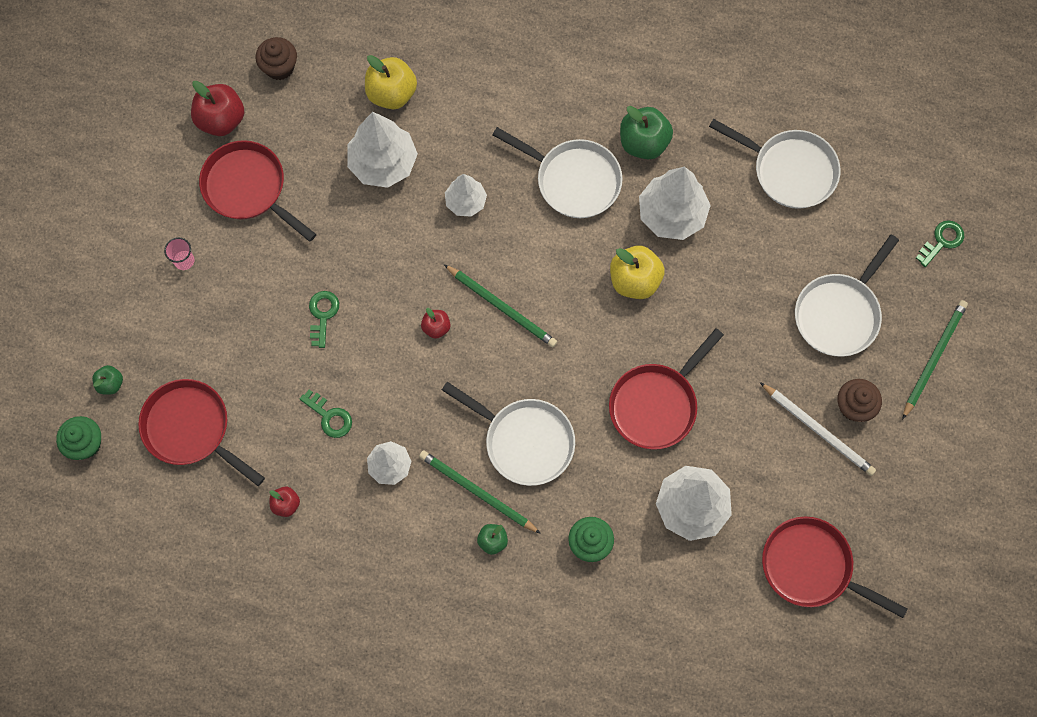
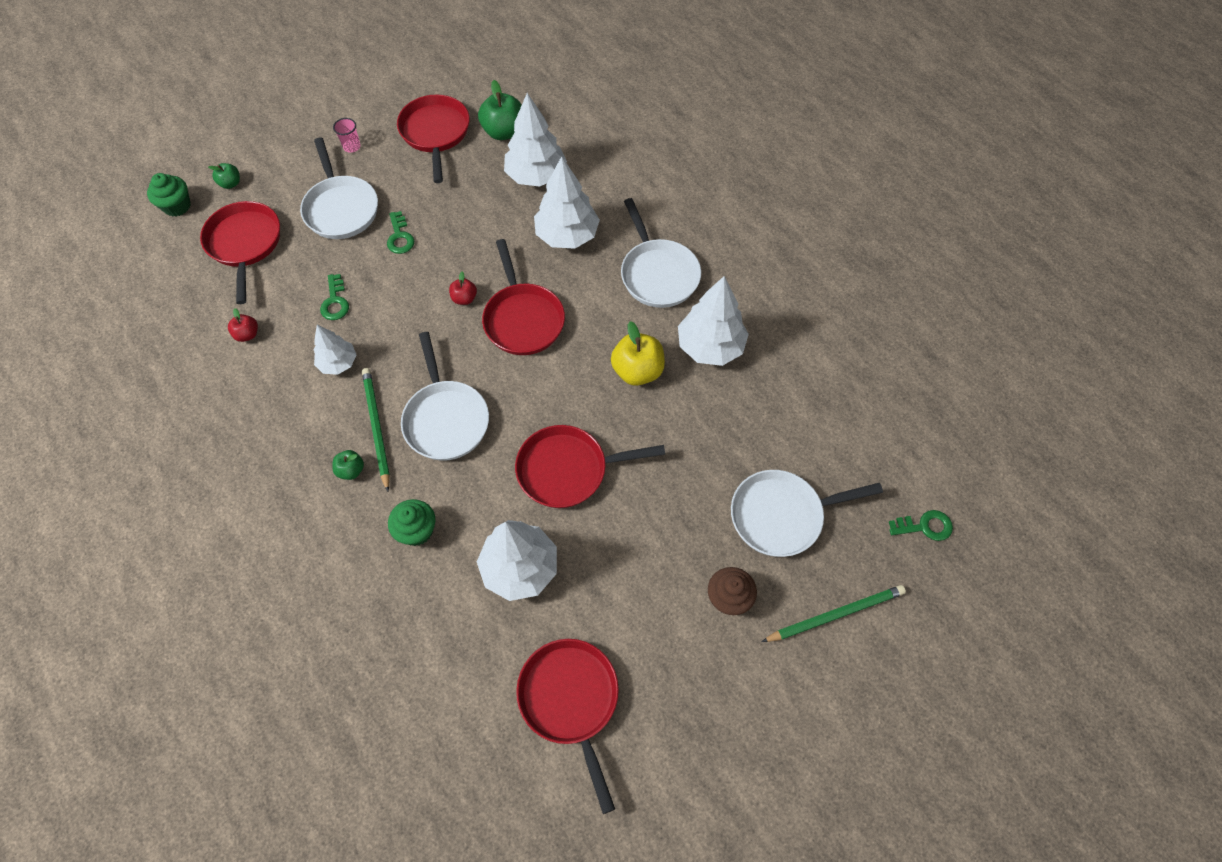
camera: 40 degrees right, 10 degrees down
red apple [191,81,244,136] -> none
brown cupcake [255,37,297,80] -> none
green key [309,291,339,348] -> green key turned 120 degrees clockwise [387,211,414,254]
yellow apple [365,55,417,109] -> none
green pencil [444,264,557,347] -> red pan [482,239,565,355]
white tree [445,174,487,217] -> white tree [534,156,600,249], size x1.68
green apple [620,106,673,159] -> green apple moved to [478,80,522,140]
white pan [709,119,841,209] -> white pan moved to [300,138,378,239]
white pencil [760,382,876,476] -> none

